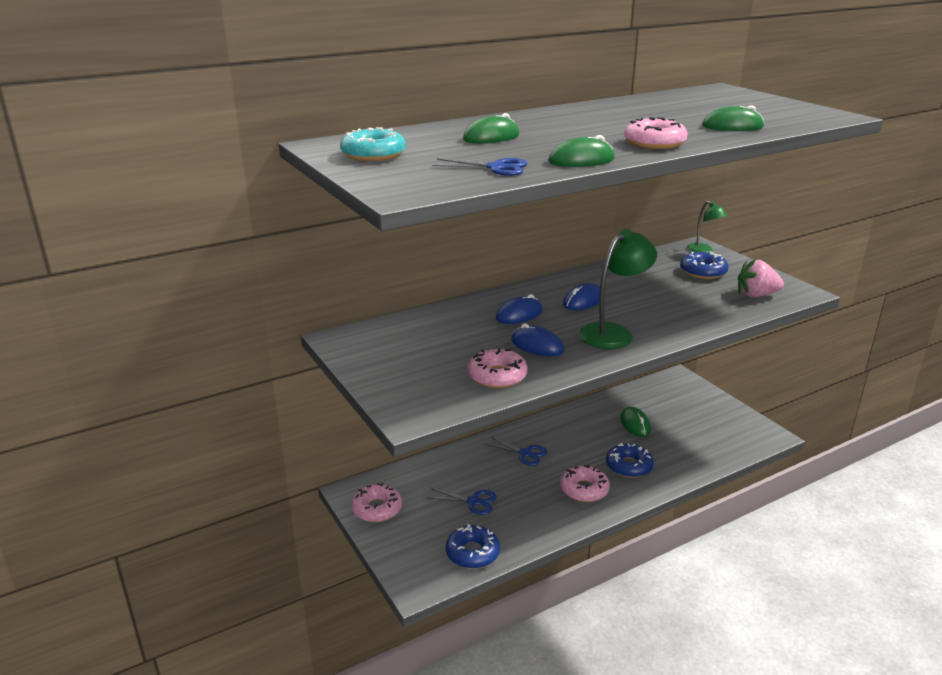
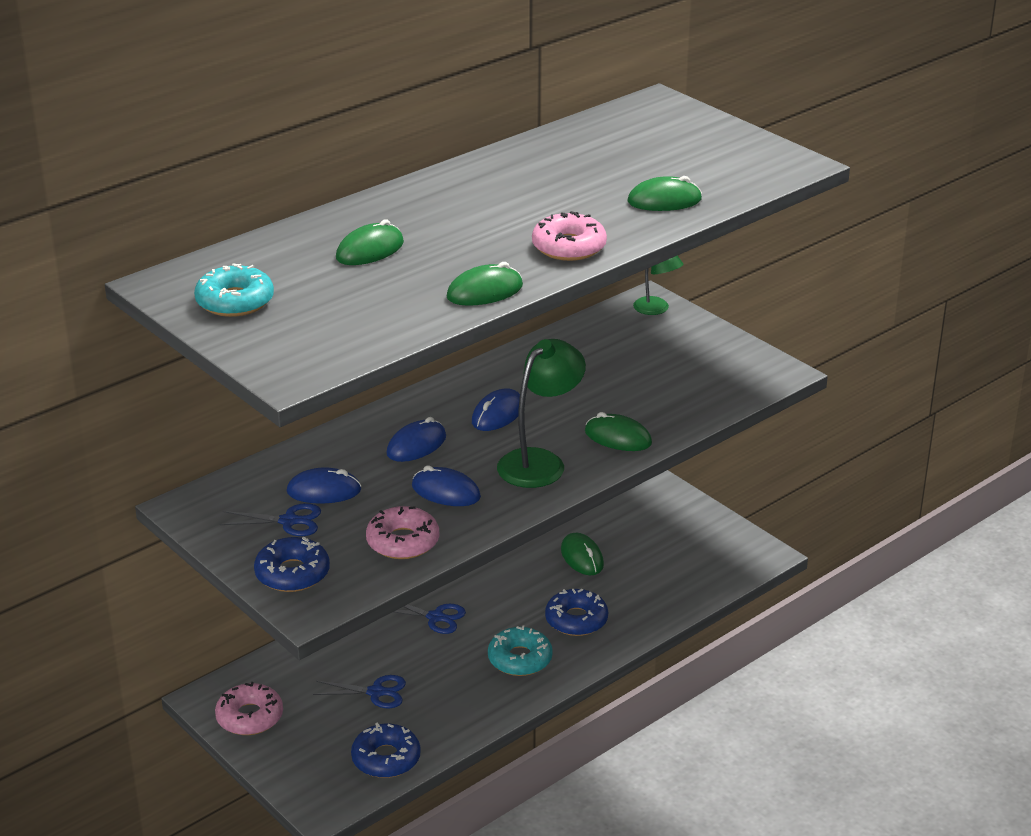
camera: 10 degrees left, 5 degrees up
blue scissors [432,158,527,176] -> blue scissors moved to [220,503,321,536]
pink donut [560,465,610,502] -> turquoise donut [488,625,553,676]
blue donut [680,252,729,279] -> blue donut moved to [254,537,330,592]
pink strawberry [738,259,784,297] -> none
none -> blue mouse [287,467,361,504]
none -> green mouse [585,412,652,451]

